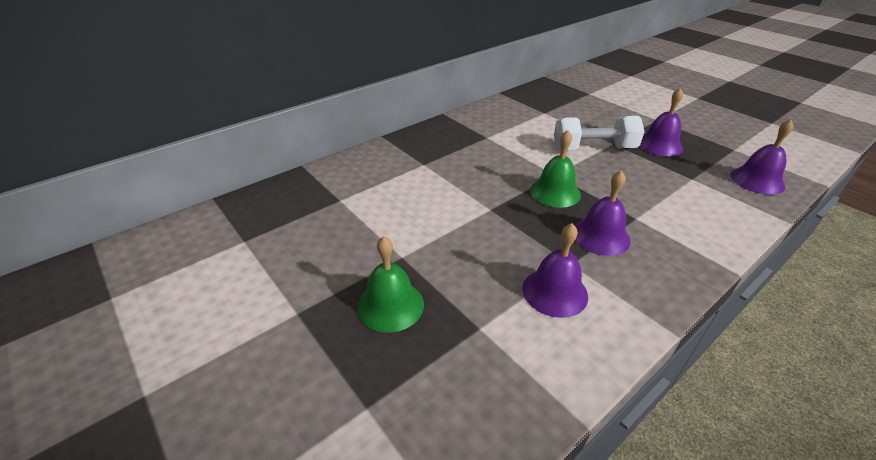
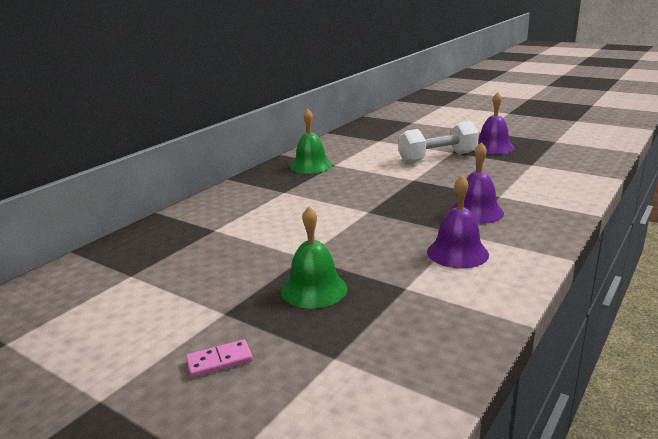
camera: 15 degrees left, 15 degrees down
green bell [530,130,581,208] -> green bell moved to [290,109,332,174]
purple bell [730,119,794,195] -> none
none -> pink domino [186,339,253,378]

